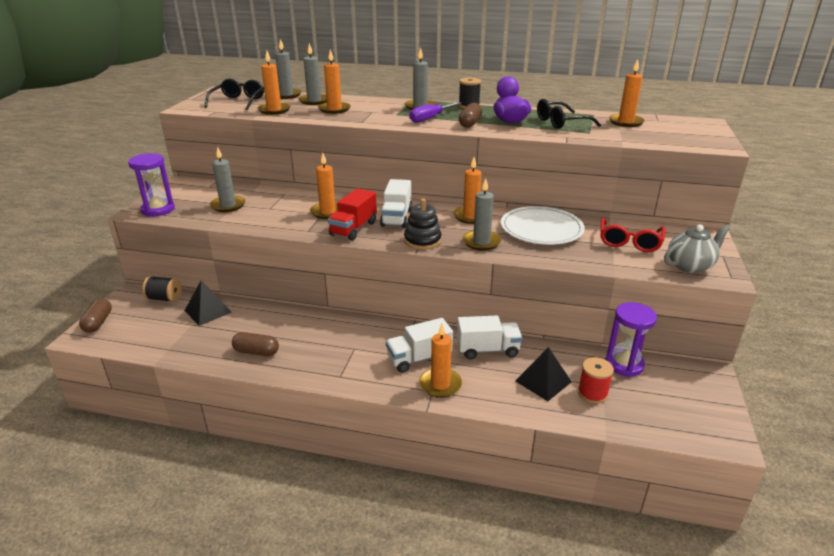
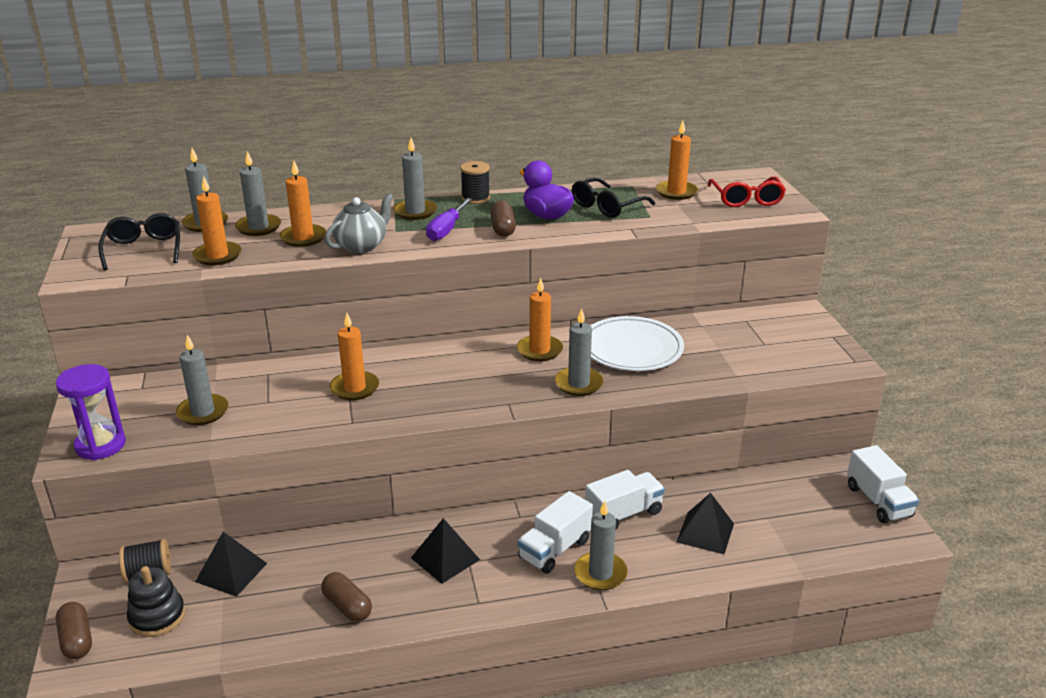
camera: 25 degrees left, 0 degrees up
brown capsule [232,332,279,356] -> brown capsule turned 60 degrees clockwise [321,572,372,622]
red truck [328,188,377,240] -> none
white truck [380,179,412,228] -> white truck moved to [847,445,919,523]
black stacking toy [404,199,441,250] -> black stacking toy moved to [127,566,185,637]
orange candle [419,323,462,398] -> grey candle [574,501,628,590]
red spool [578,357,614,404] -> none
red glasses [600,218,666,252] -> red glasses moved to [707,177,786,207]
purple hourglass [605,302,657,377] -> none
grey teapot [664,225,730,273] -> grey teapot moved to [325,193,393,253]
none -> black pyramid [411,518,480,584]

